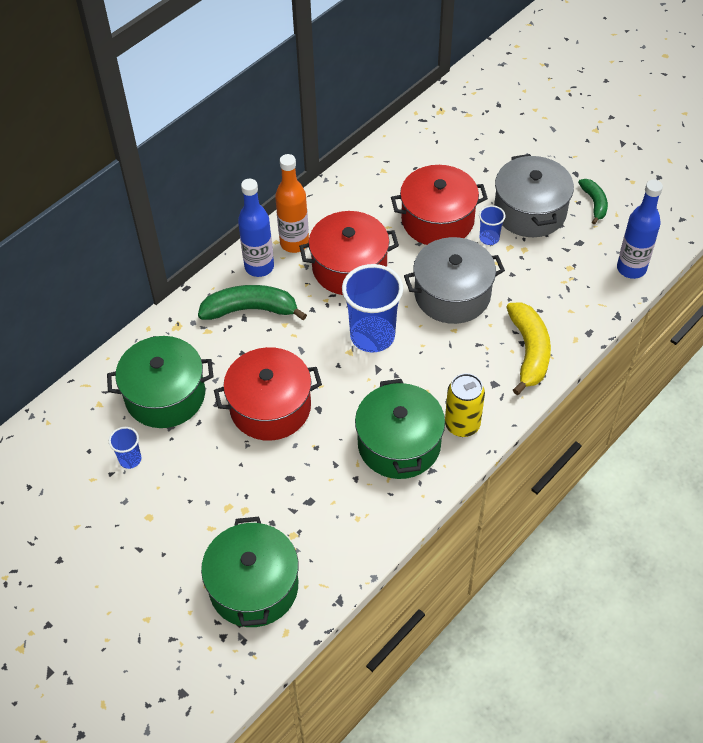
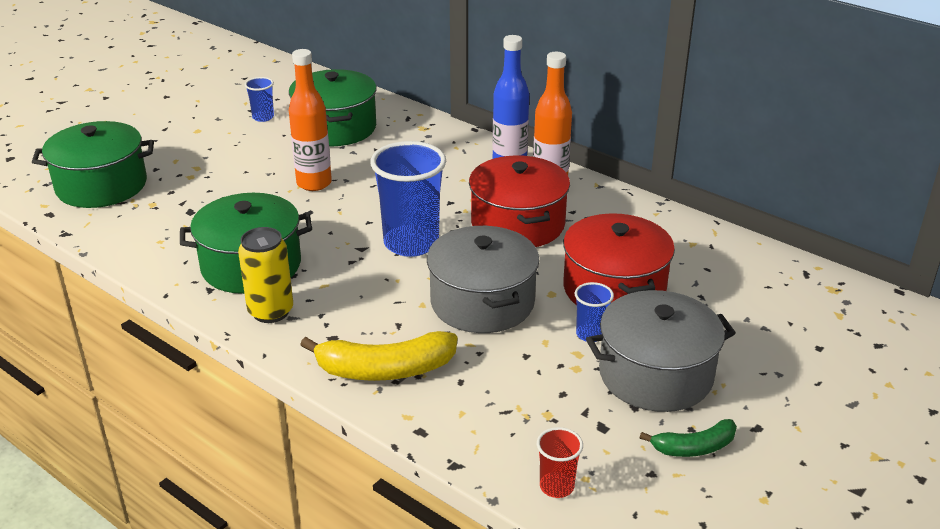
camera: 85 degrees right, 20 degrees down
green banana [198,285,307,320] -> none
red pot [214,347,322,441] -> orange bottle [289,49,332,191]
blue bottle [617,180,663,279] -> red cup [537,427,583,498]

